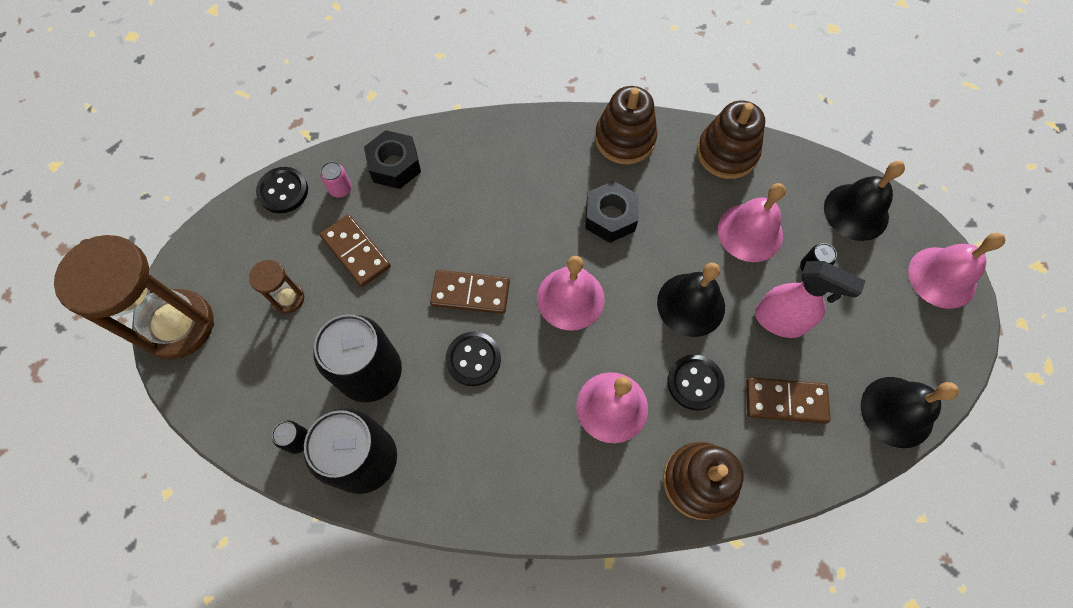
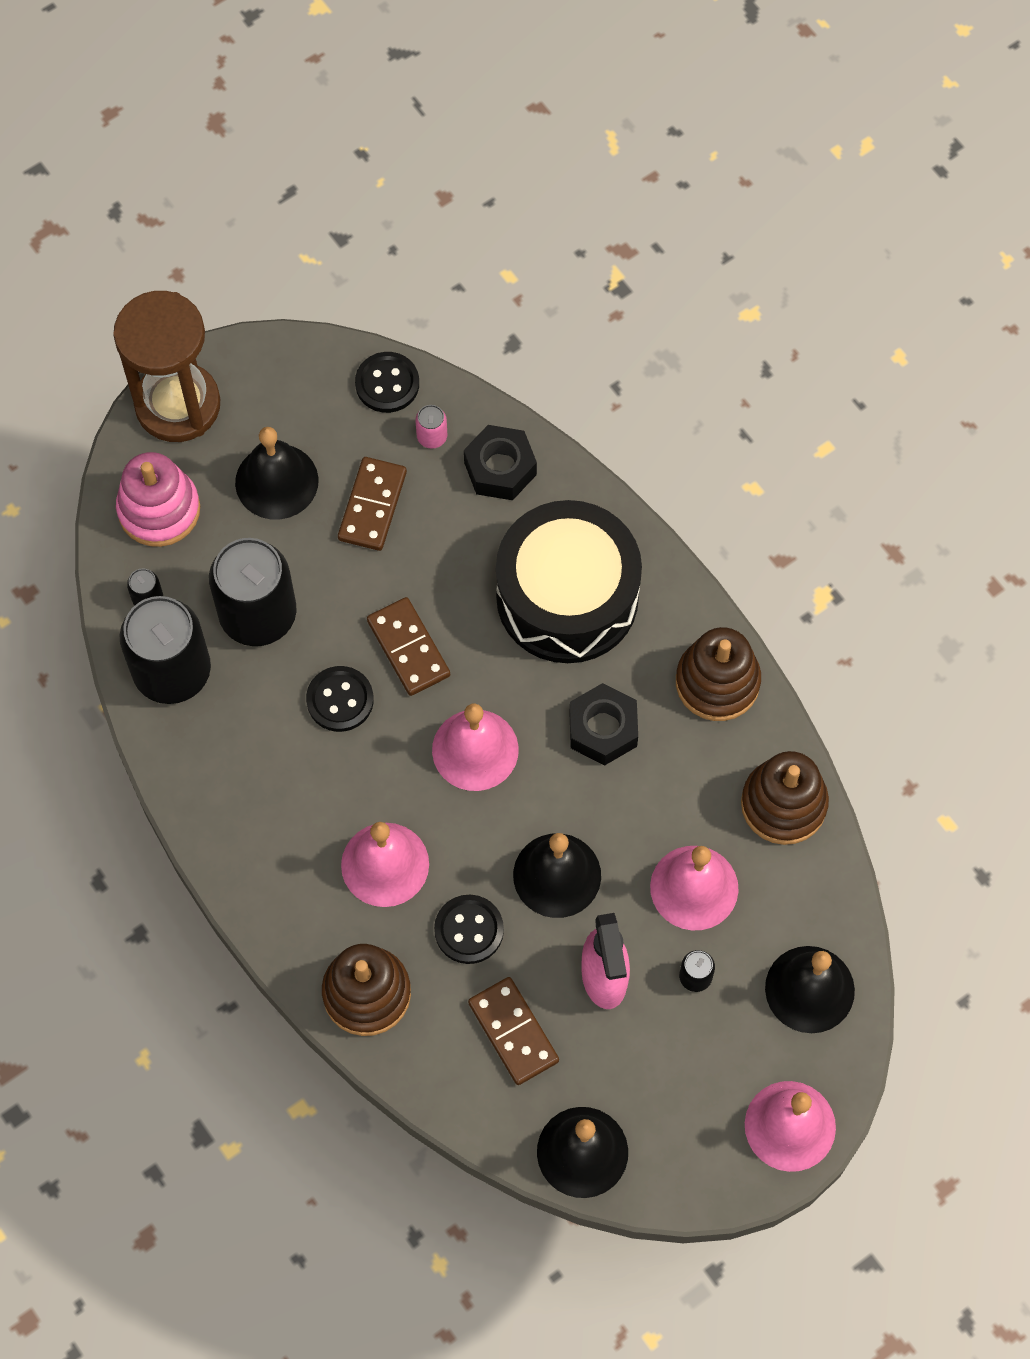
camera: 55 degrees right, 0 degrees up
brown hourglass [249,260,305,314] -> black bell [235,427,319,519]
none -> pink stacking toy [116,452,200,547]
none -> black drum [496,500,642,663]

